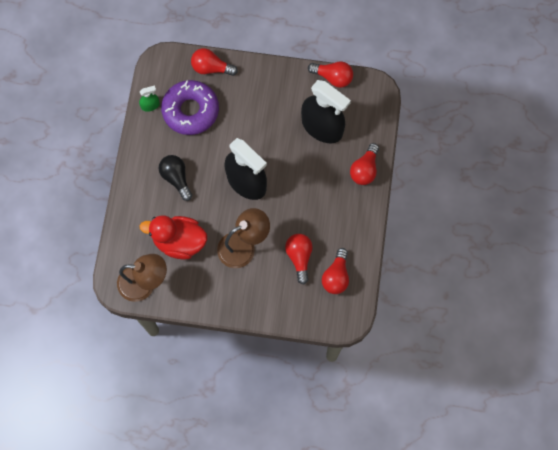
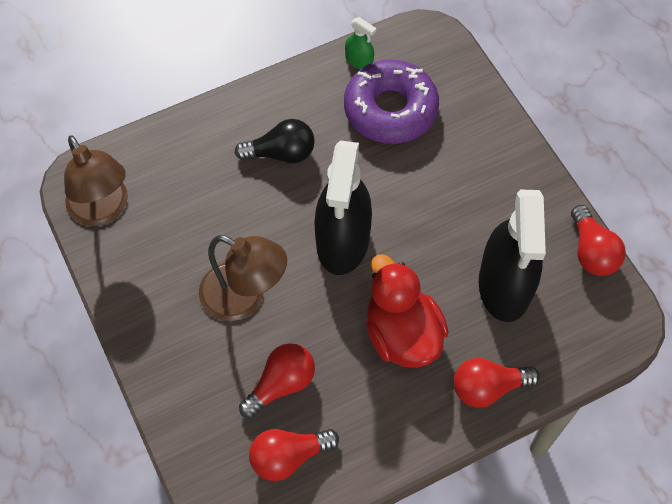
camera: 55 degrees right, 10 degrees down
red duck [140,215,207,260] -> red duck moved to [366,254,449,368]
black light bulb [158,155,192,201] -> black light bulb turned 60 degrees clockwise [235,119,315,163]
red light bulb [191,48,238,76] -> none

